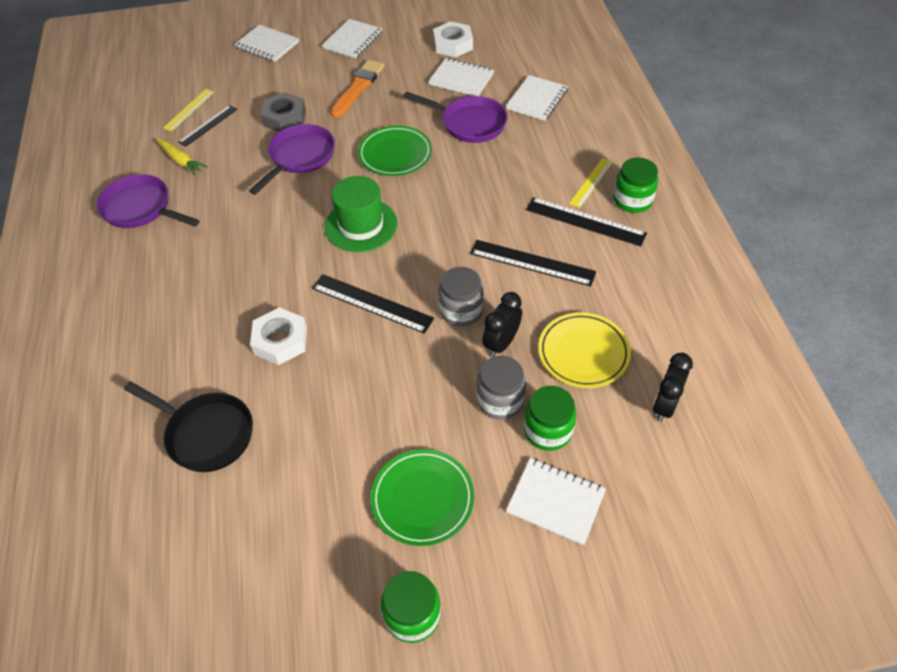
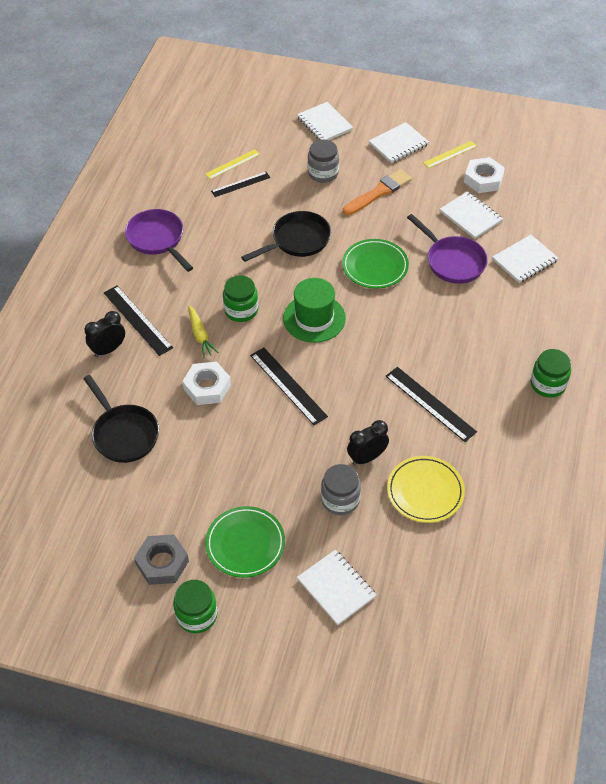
camera: 25 degrees right, 0 degrees up
yellow carrot [156,139,208,176] -> yellow carrot moved to [188,305,219,358]
purple pan [249,124,335,195] -> black pan [241,211,331,262]
grey nut [260,92,306,132] -> grey nut moved to [134,534,189,585]
grey jar [438,267,484,327] -> grey jar moved to [308,139,339,183]
green jar [524,386,576,451] -> green jar moved to [223,275,258,322]
black ruler [526,197,647,247] -> black ruler moved to [104,286,173,356]
yellow ruler [569,158,613,208] -> yellow ruler moved to [423,141,477,168]
black clock [653,353,693,422] -> black clock moved to [85,311,125,357]

